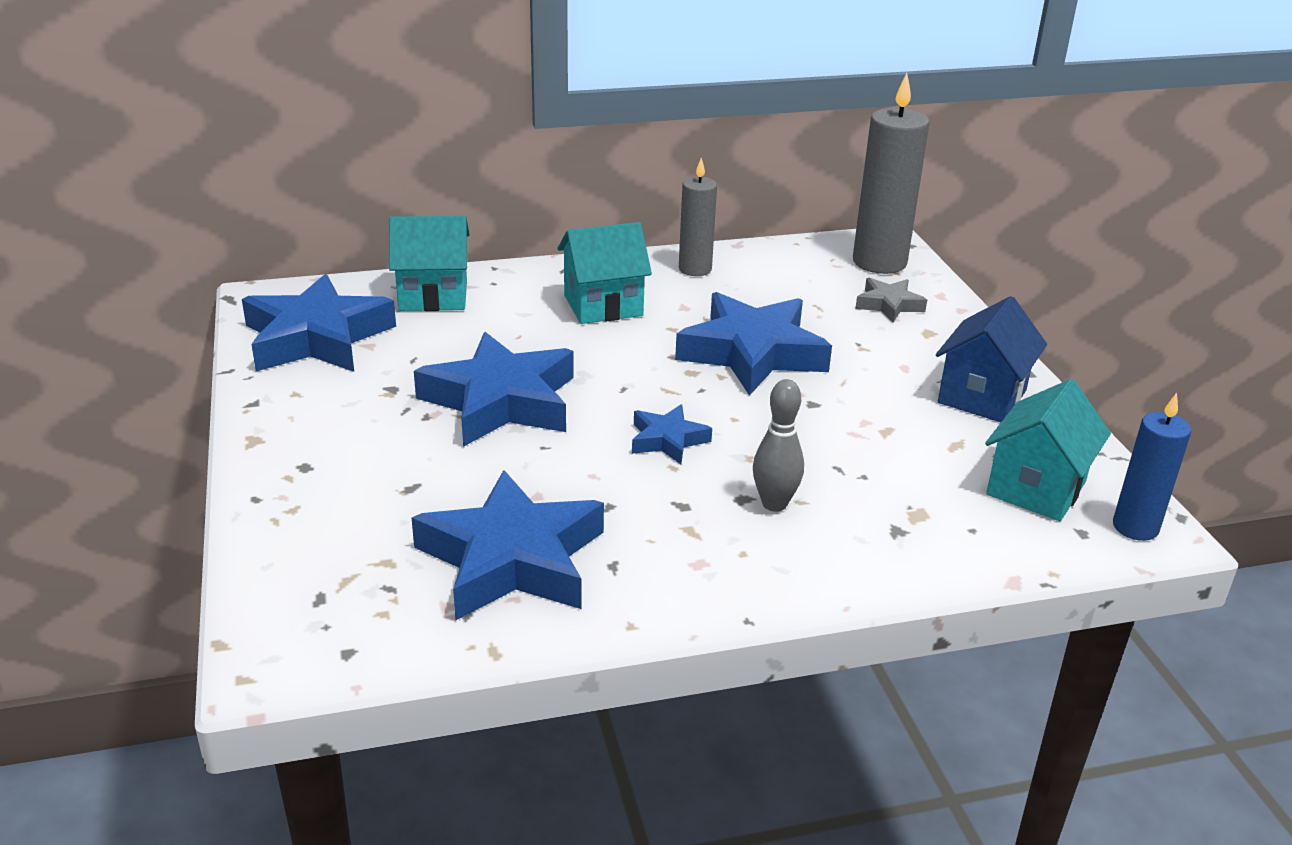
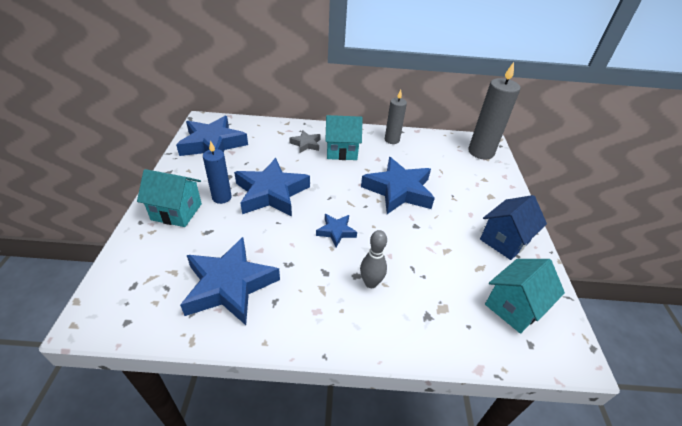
camera: 15 degrees right, 10 degrees up
turquoise house [389,216,469,311] -> turquoise house moved to [137,169,202,227]
grey star [855,278,927,323] -> grey star moved to [289,130,321,153]
blue candle [1113,393,1191,541] -> blue candle moved to [203,141,232,204]

